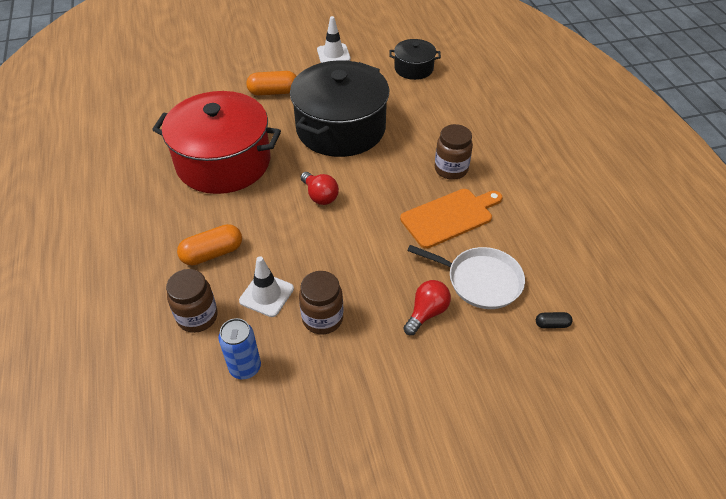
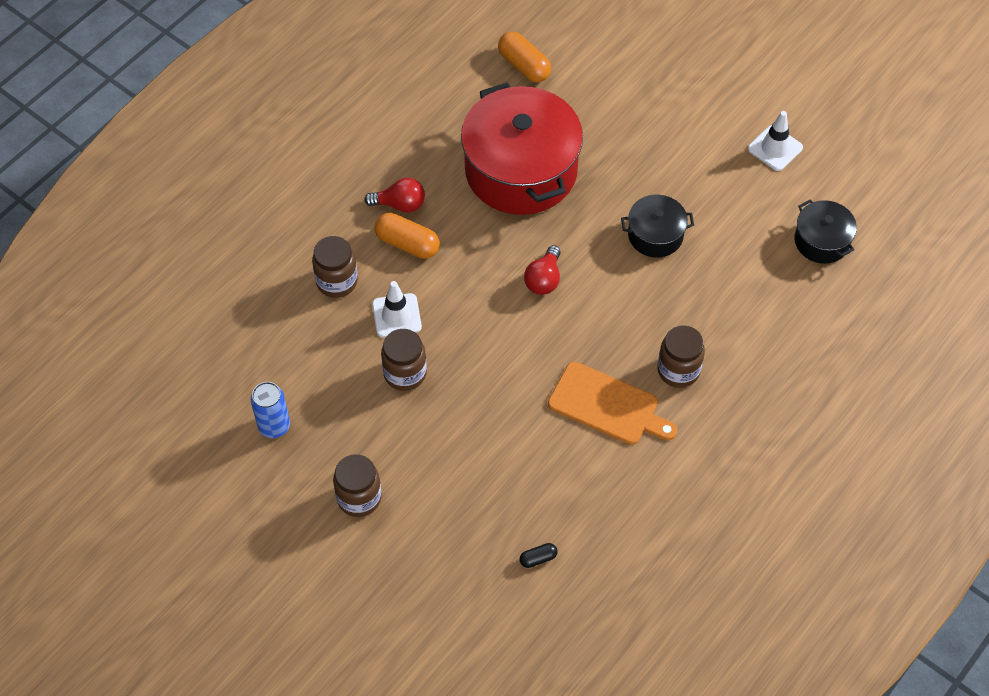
camera: 55 degrees right, 10 degrees up
blue can [218,318,261,379] -> blue can moved to [251,382,290,438]
orange capsule [246,71,297,96] -> orange capsule moved to [498,31,551,82]
black pot [290,60,389,157] -> black pot [621,195,694,258], size x0.48
red light bulb [404,280,451,335] -> red light bulb moved to [364,178,425,213]
white pan [407,245,525,309] -> none
black capsule [536,312,573,328] -> black capsule turned 75 degrees counterclockwise [519,543,558,568]
none -> brown jar [333,454,382,517]

